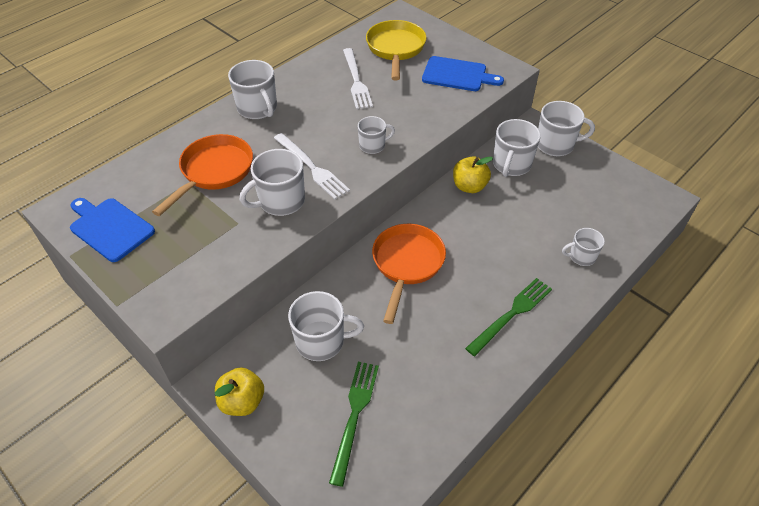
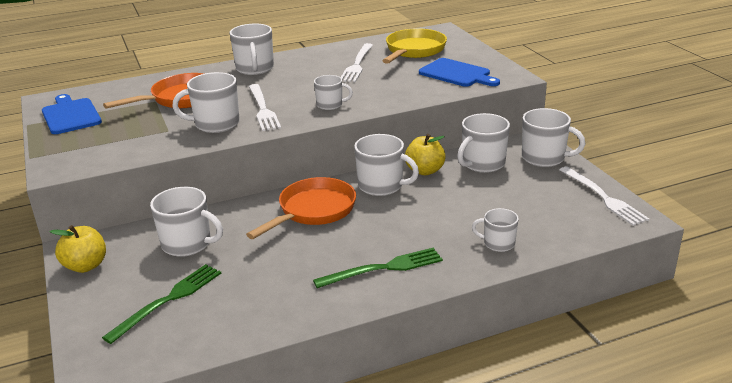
camera: 25 degrees right, 20 degrees down
none -> white mug [354,134,419,196]
none -> white fork [559,167,649,226]

